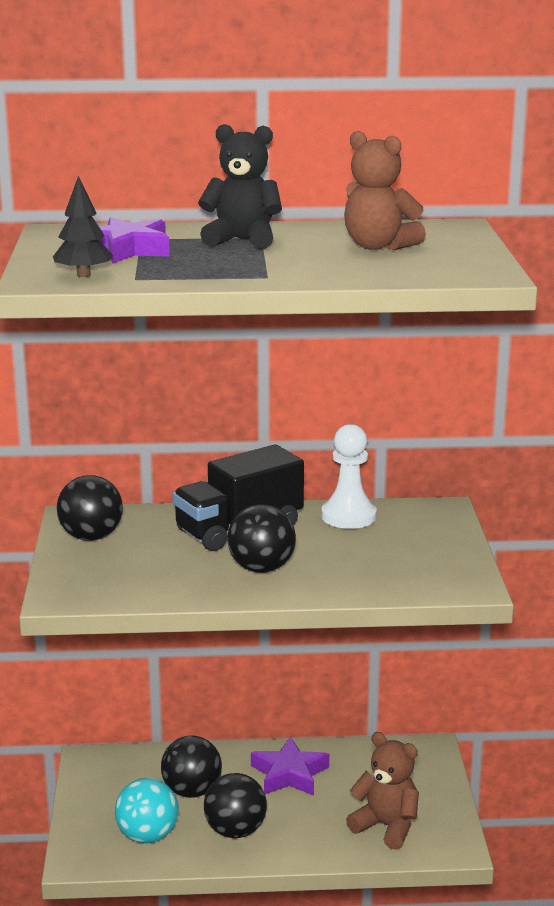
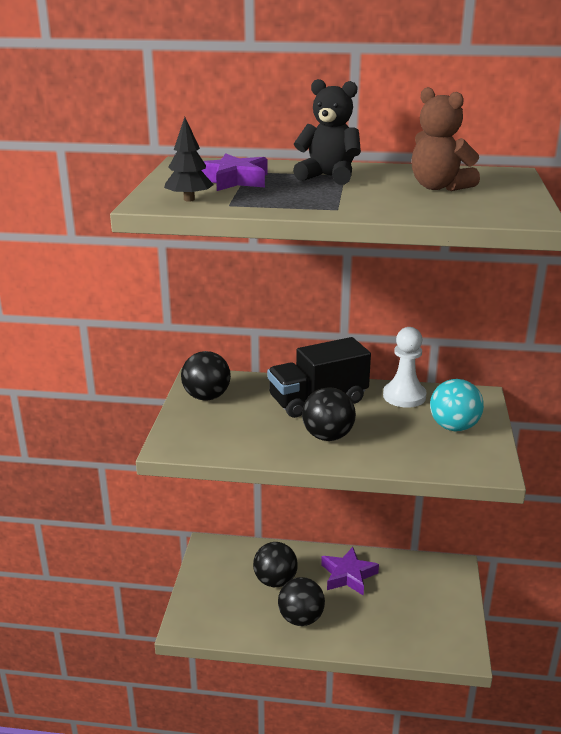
camera: 10 degrees right, 5 degrees up
turquoise ball [115,778,179,843] -> turquoise ball moved to [430,379,484,431]
brown teddy bear [346,732,419,850] -> none

